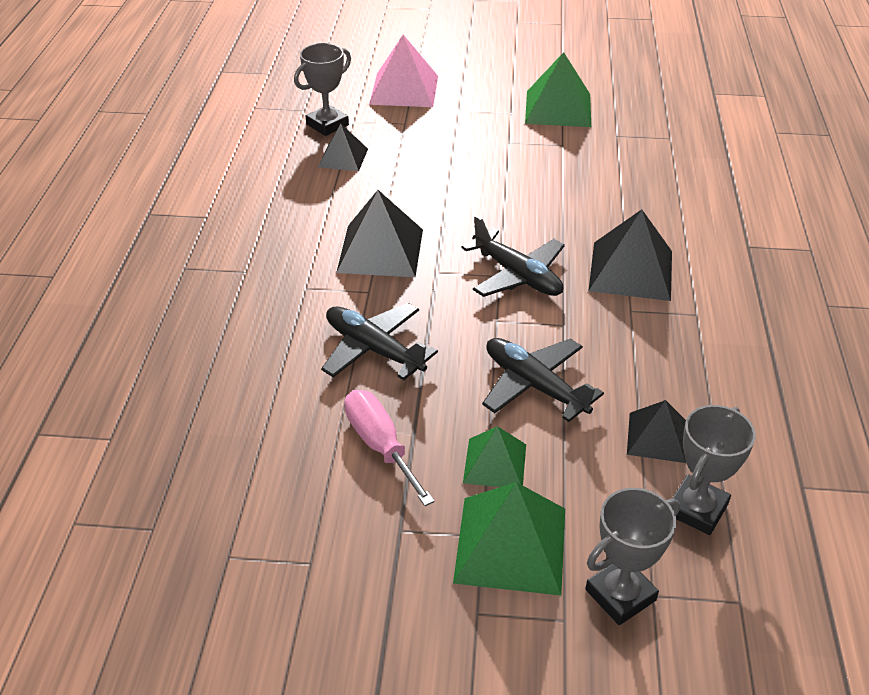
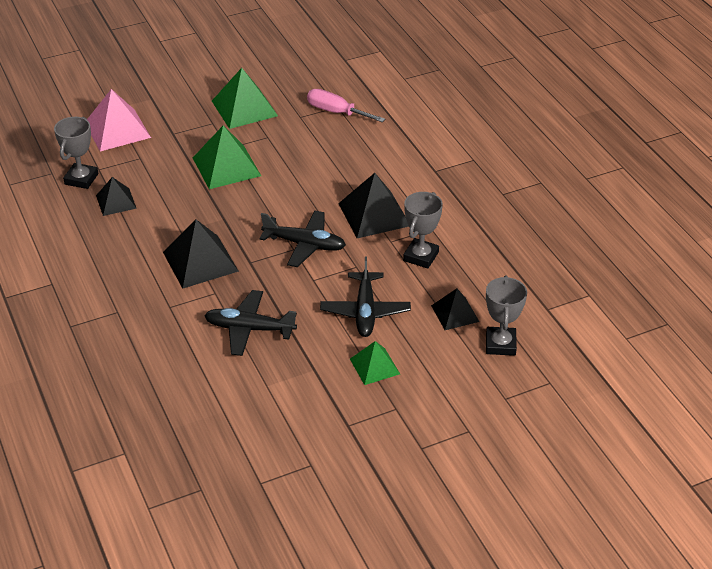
camera: 30 degrees left, 0 degrees up
pink screwdriver [345,390,435,506] -> pink screwdriver moved to [307,89,385,122]
green pyramid [453,482,565,596] -> green pyramid moved to [193,125,261,189]
black plane [482,338,604,422] -> black plane turned 105 degrees counterclockwise [320,256,411,337]
grey trophy [585,488,680,625] -> grey trophy moved to [403,192,443,268]

